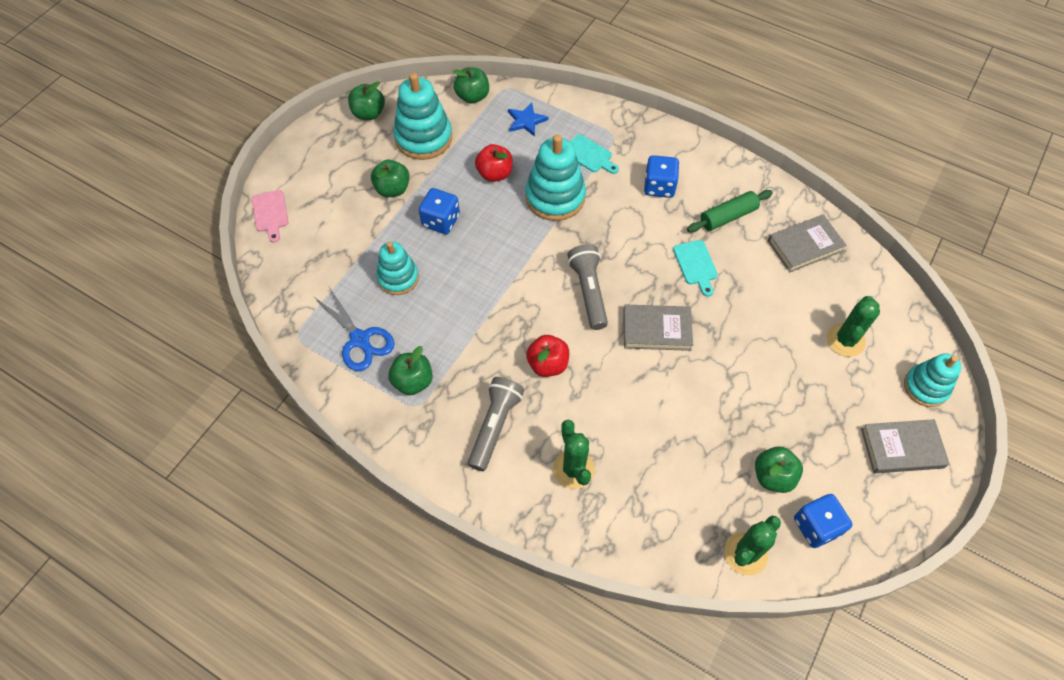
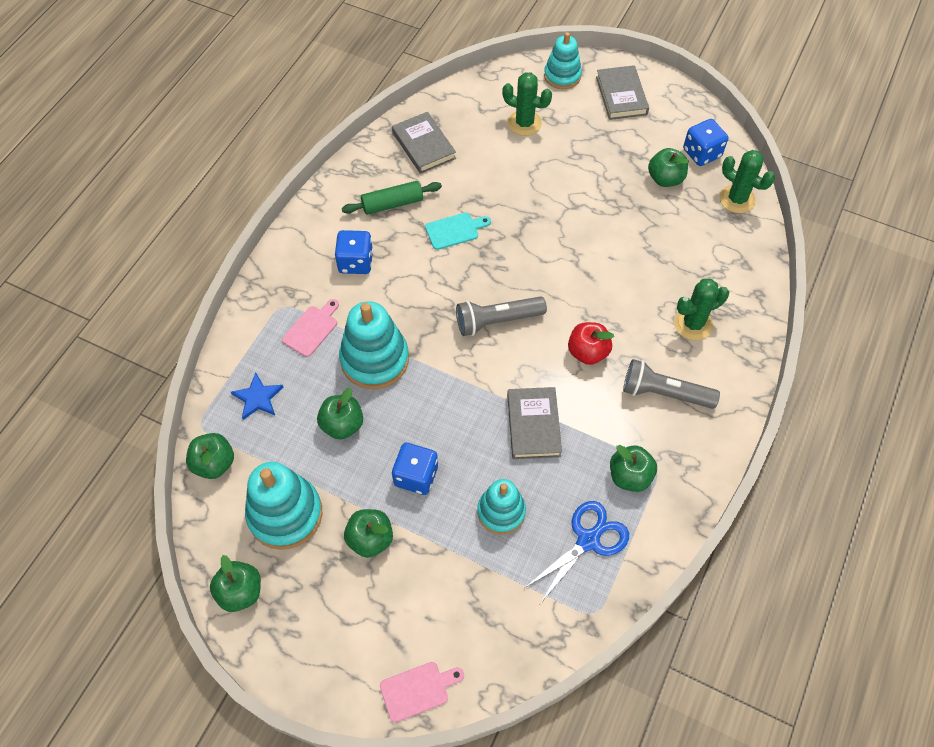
camera: 95 degrees left, 0 degrees up
red apple [475,144,513,182] -> green apple [317,388,363,440]
turquoise cutting board [570,134,619,174] -> pink cutting board [282,299,339,357]
grey book [623,305,693,351] -> grey book moved to [507,387,562,459]
green rolling pin [687,190,773,232] -> green rolling pin turned 75 degrees counterclockwise [342,181,442,215]

